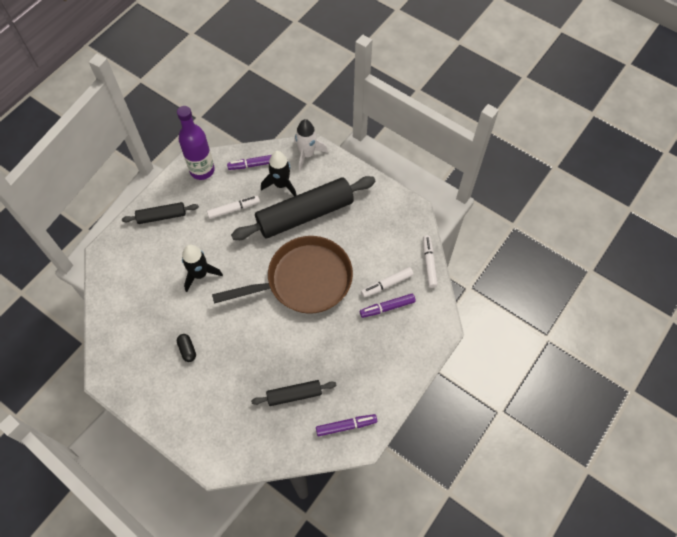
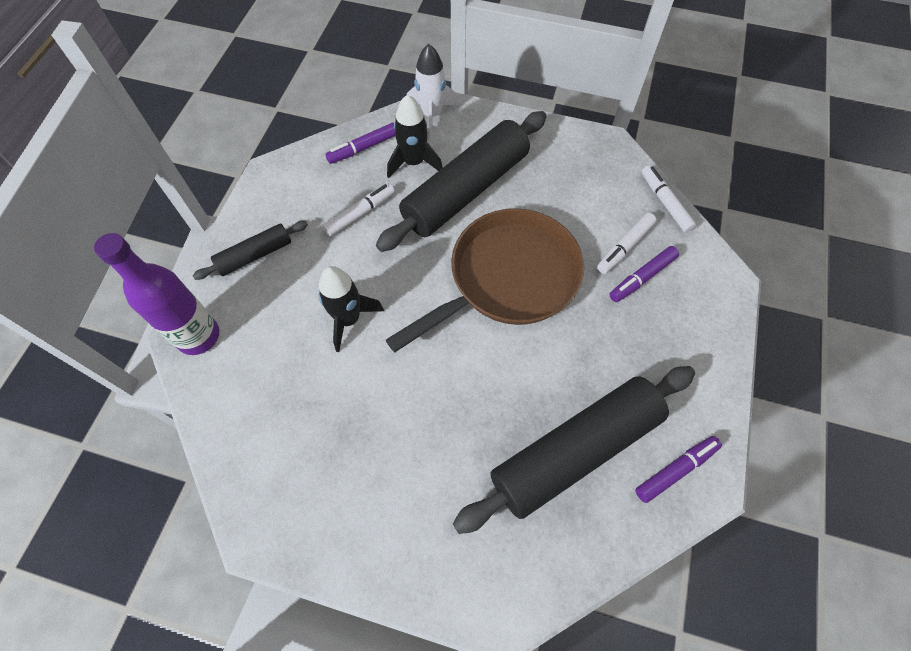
camera: 20 degrees left, 0 degrees up
purple bottle [177,106,215,180] -> purple bottle moved to [94,233,219,355]
black capsule [177,334,196,362] -> none
black rolling pin [251,380,337,406] -> black rolling pin [453,366,695,534], size x2.02

